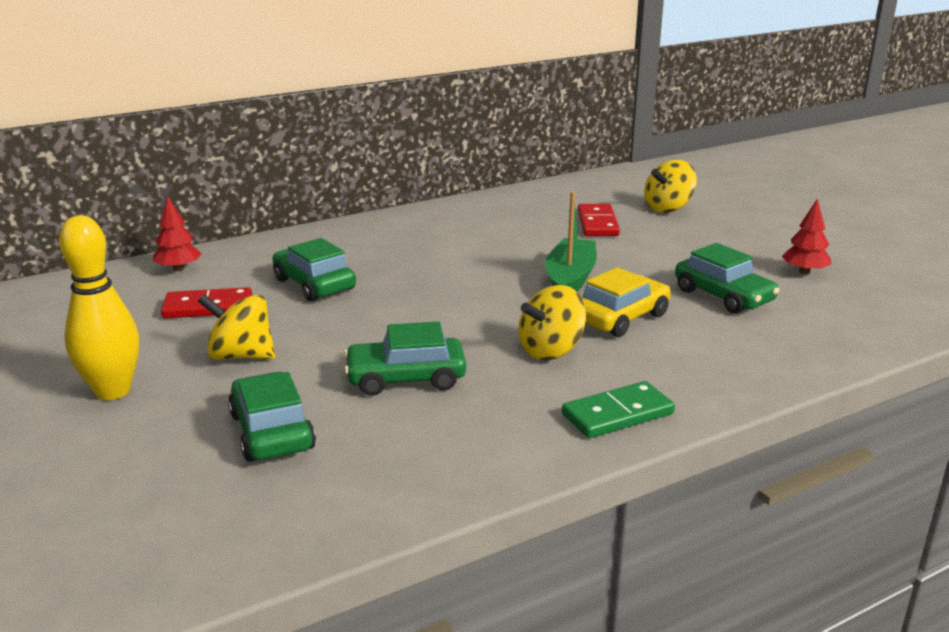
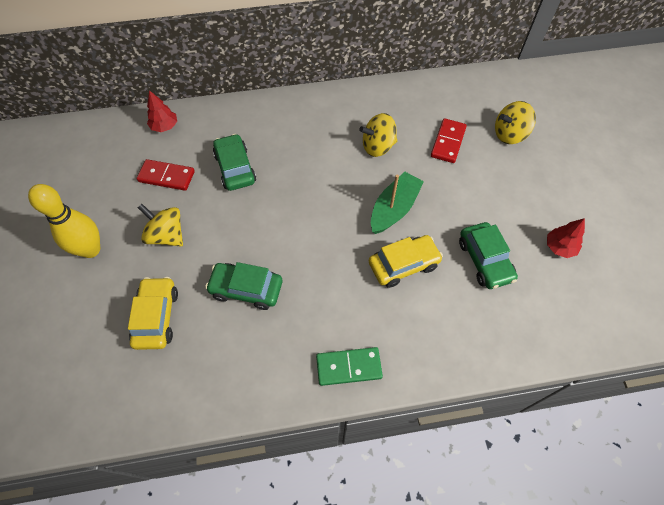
camera: 20 degrees right, 35 degrees up
green car [228,372,316,462] -> yellow car [128,277,178,350]
yellow spinning top [518,285,586,360] -> yellow spinning top moved to [359,113,397,157]

